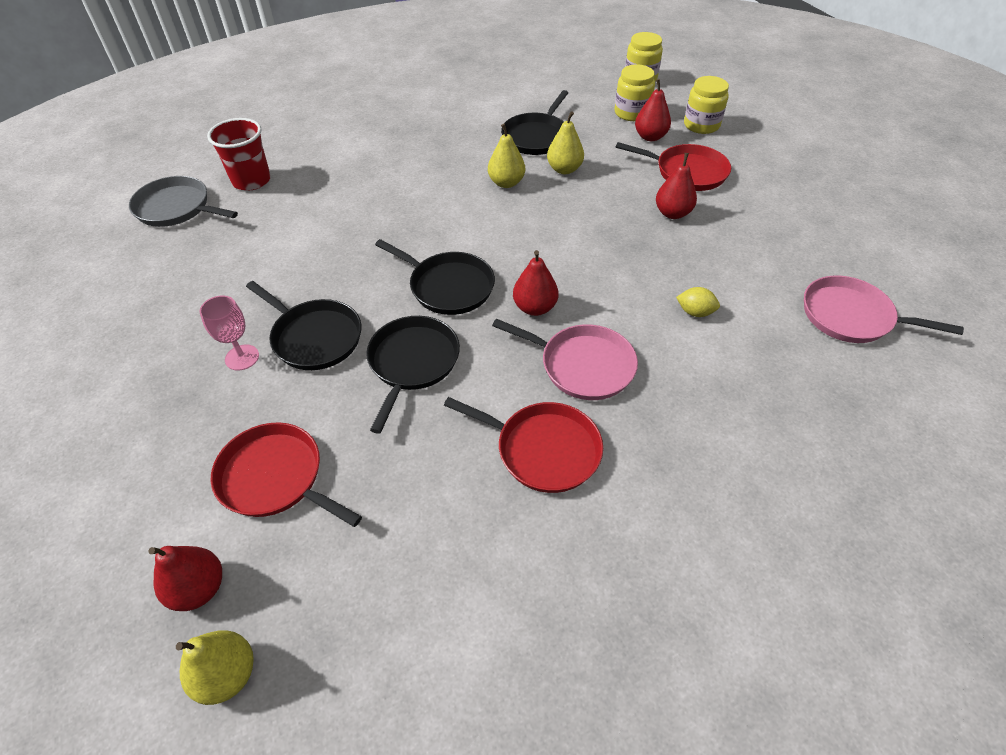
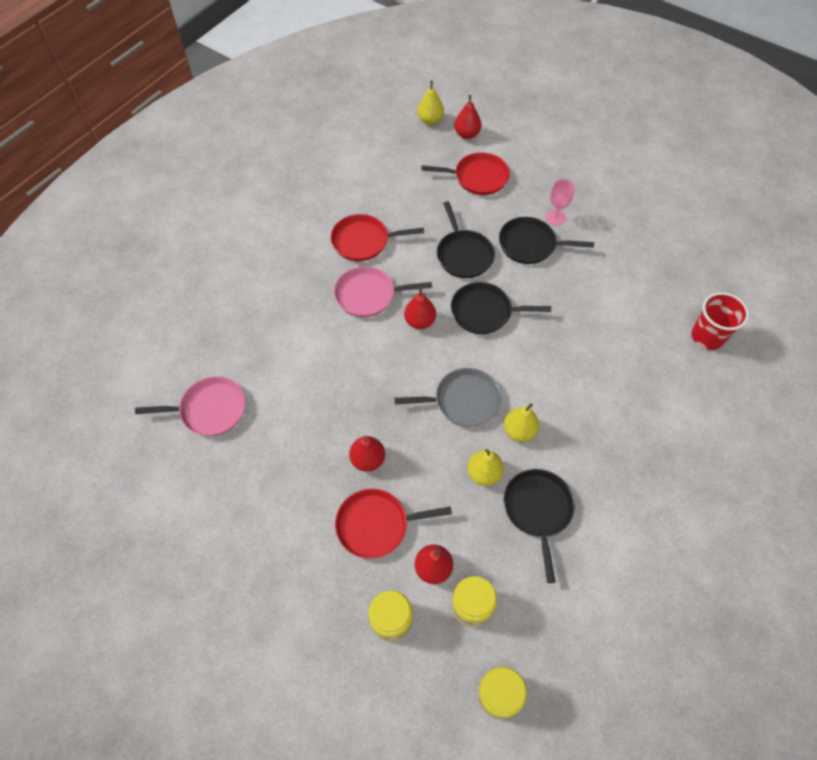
camera: 150 degrees right, 10 degrees up
grey pan [129,176,238,227] -> grey pan moved to [395,368,502,427]
yellow lemon [676,287,720,317] -> none

